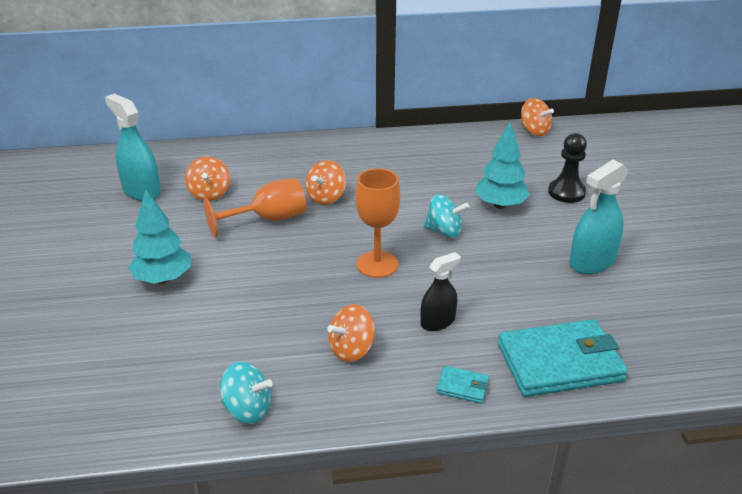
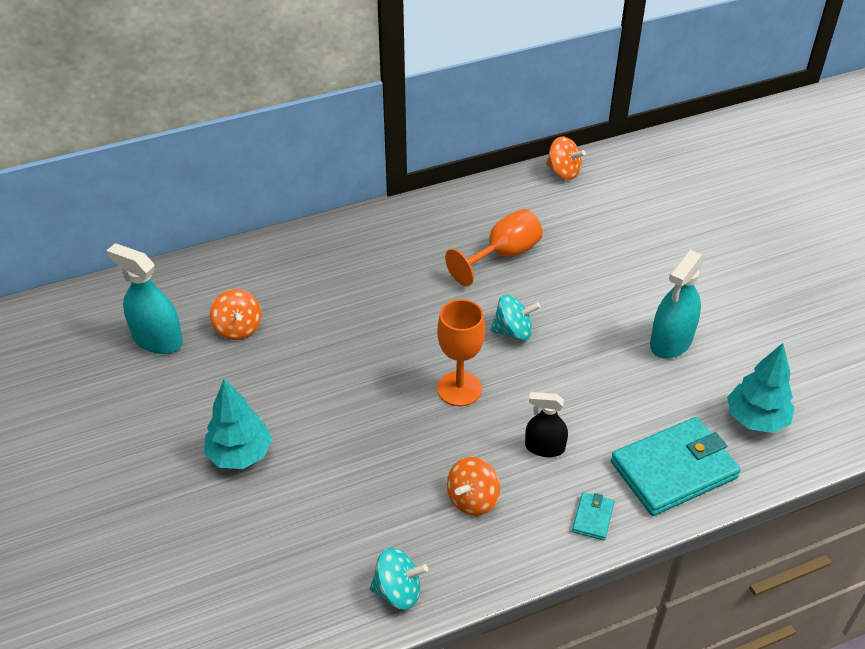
camera: 15 degrees left, 10 degrees up
orange goblet [203,178,306,238] -> orange goblet moved to [445,209,543,286]
orange spinning top [305,160,346,205] -> none
black spray bottle [420,252,461,331] -> black spray bottle turned 120 degrees counterclockwise [525,392,568,457]
turquoise wallet [436,366,489,404] -> turquoise wallet turned 75 degrees counterclockwise [572,492,614,541]
turquoise tree [475,121,530,209] -> turquoise tree moved to [727,343,795,433]
black pawn [548,133,587,203] -> none

